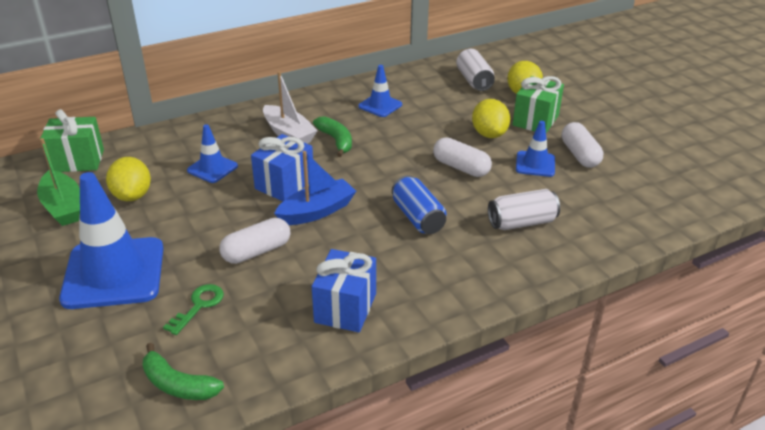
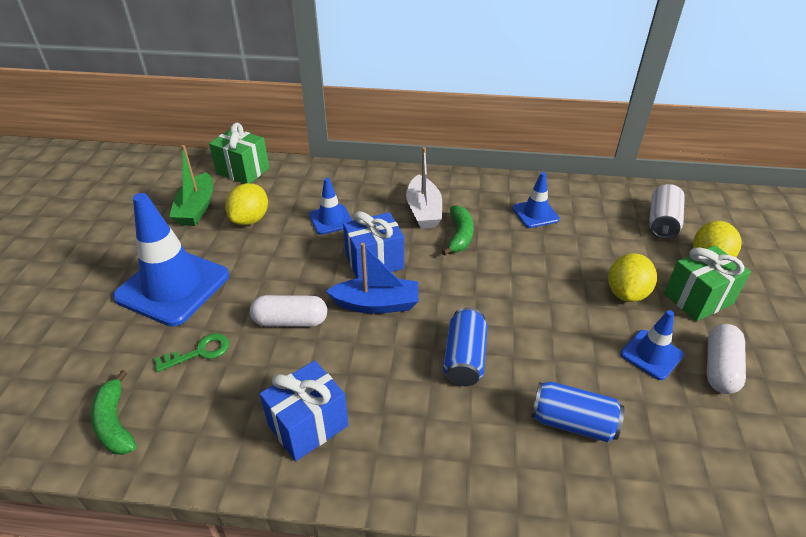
camera: 35 degrees right, 5 degrees up
white capsule [433,137,492,177] -> none
white can [488,189,560,230] -> blue can [531,382,624,442]

